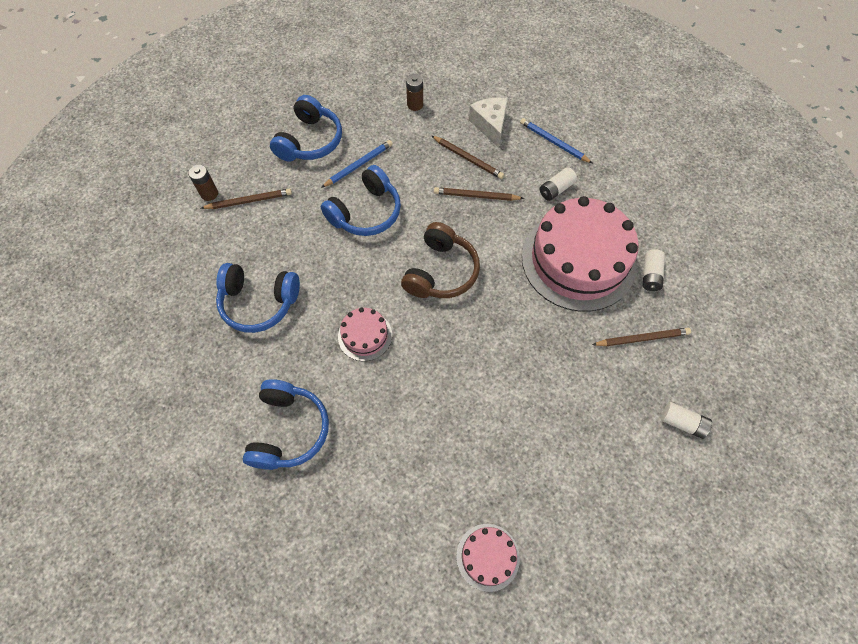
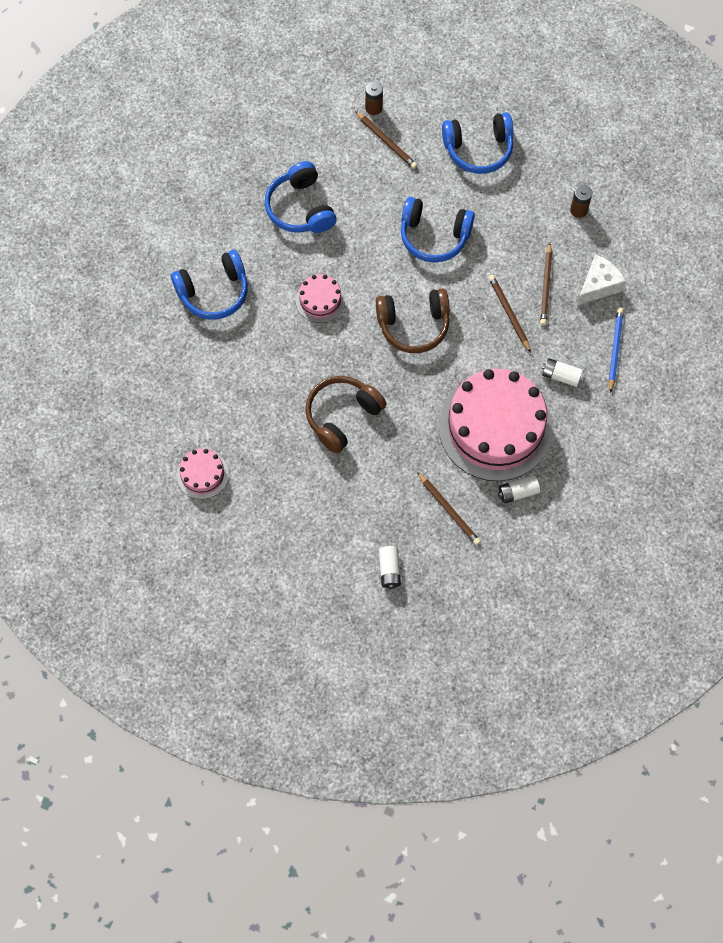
camera: 60 degrees right, 5 degrees up
blue pencil [321,140,393,188] -> none
none -> brown headphones [305,376,387,454]

